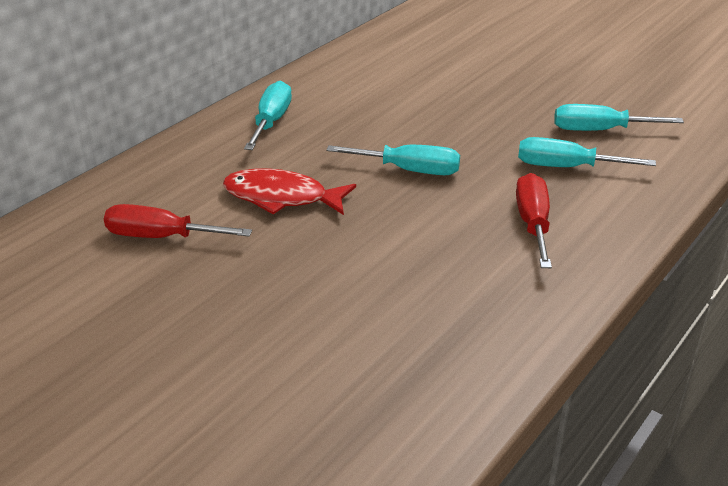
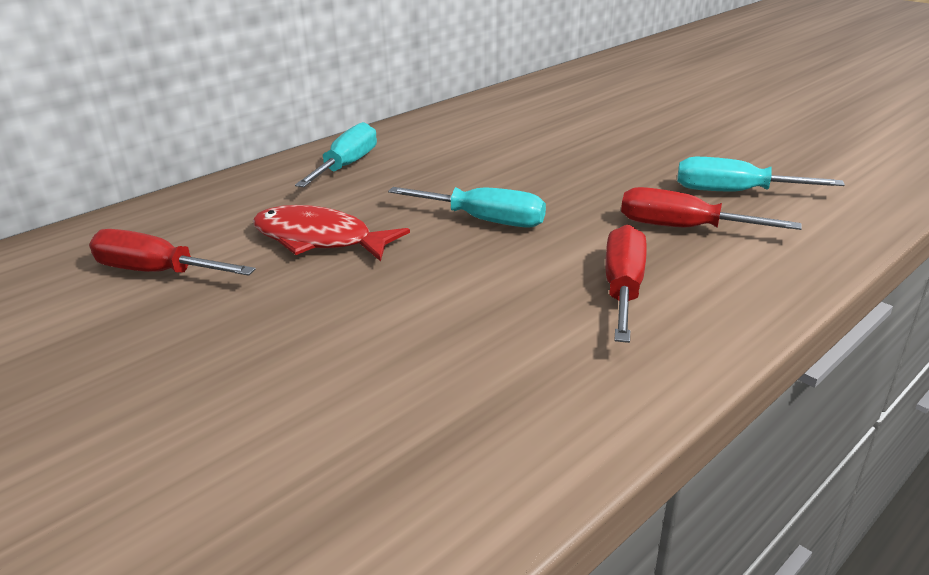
camera: 10 degrees right, 5 degrees down
turquoise screwdriver [518,137,656,167] -> red screwdriver [621,187,802,230]

